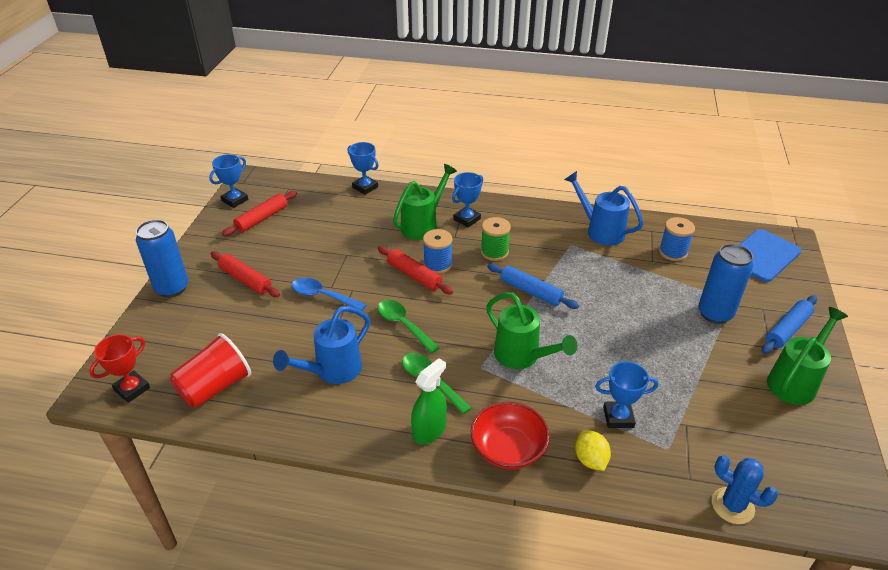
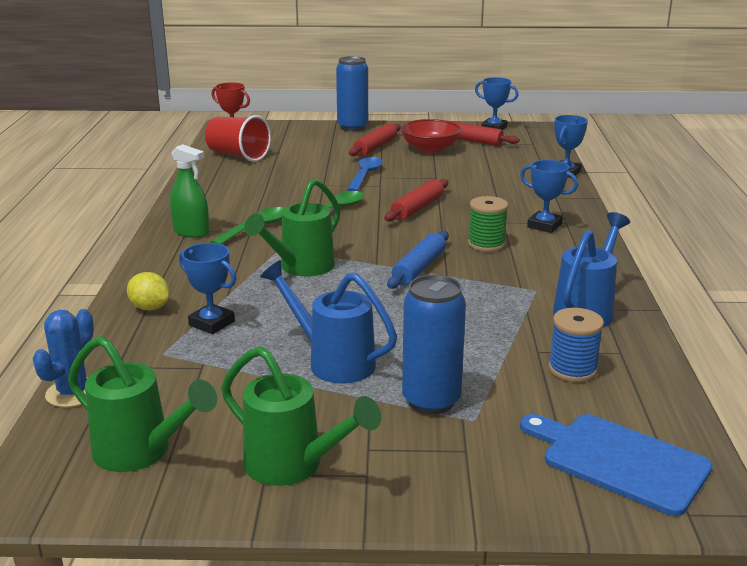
camera: 80 degrees right, 15 degrees down
blue watering can [273,306,370,384] -> blue watering can moved to [260,260,397,384]
green watering can [393,164,457,240] -> green watering can moved to [68,336,217,472]
blue spool [423,229,453,274] -> none
red bowl [471,402,550,469] -> red bowl moved to [401,119,461,153]
yellow lemon [575,430,611,471] -> yellow lemon turned 60 degrees clockwise [127,272,170,310]
blue trophy [595,361,658,428] -> blue trophy turned 45 degrees counterclockwise [179,243,237,334]
blue rolling pin [762,295,817,354] -> none

